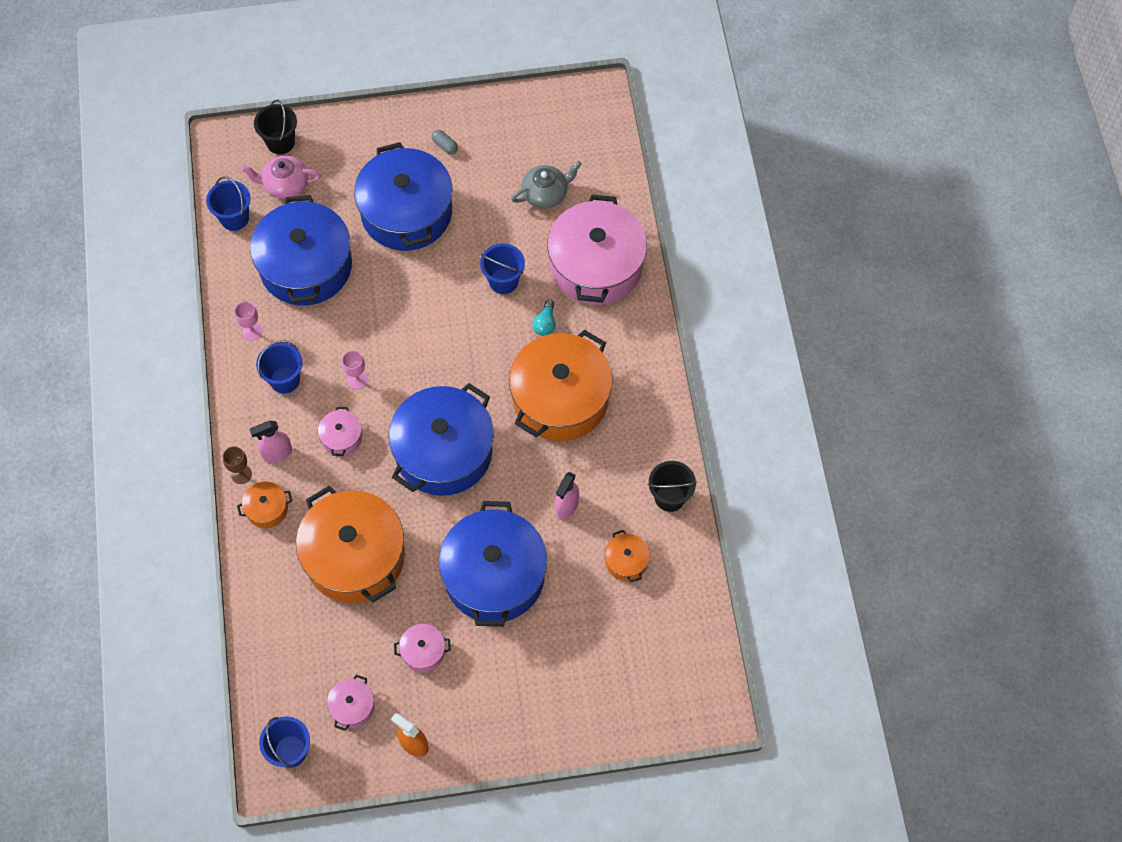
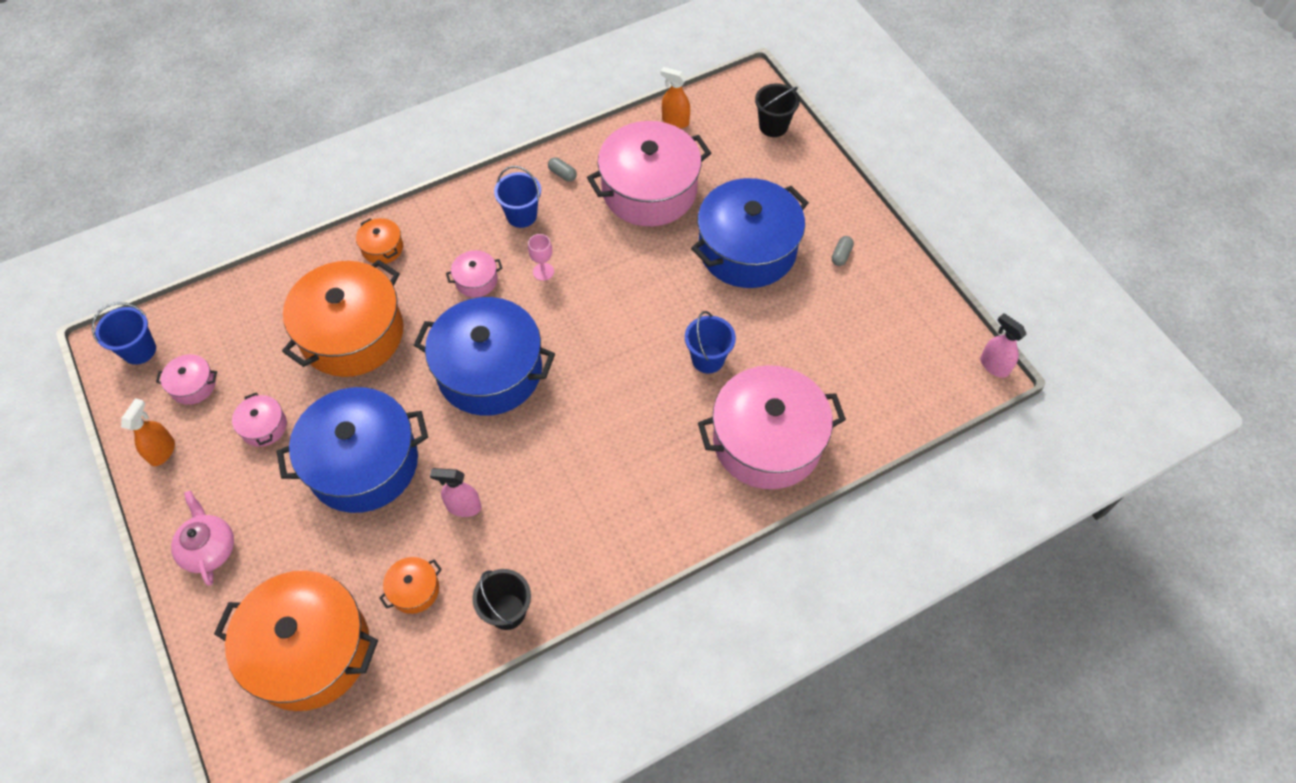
camera: 70 degrees right, 5 degrees down
blue bucket [206,176,250,231] -> orange spray bottle [660,67,690,128]
brown goblet [223,446,252,484] -> none
pink goblet [234,302,262,341] -> grey capsule [548,157,577,182]
pink teapot [241,155,321,199] -> pink teapot moved to [171,491,234,586]
pink spray bottle [249,421,292,463] -> pink spray bottle moved to [980,313,1027,378]
blue pot [250,195,352,305] -> pink pot [587,121,711,226]
orange pot [509,329,613,441] -> orange pot moved to [214,570,378,711]
grey teapot [511,161,582,209] -> none
turquoise light bulb [533,300,556,336] -> none

